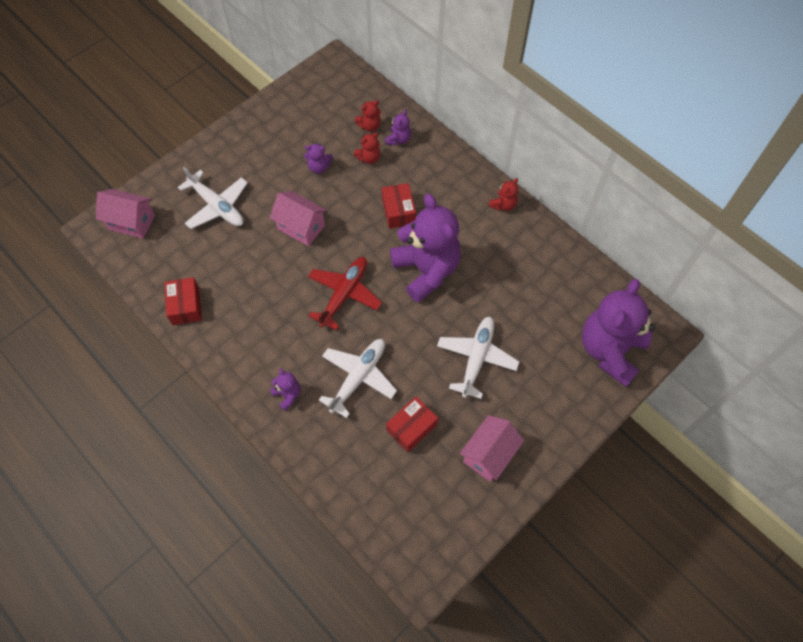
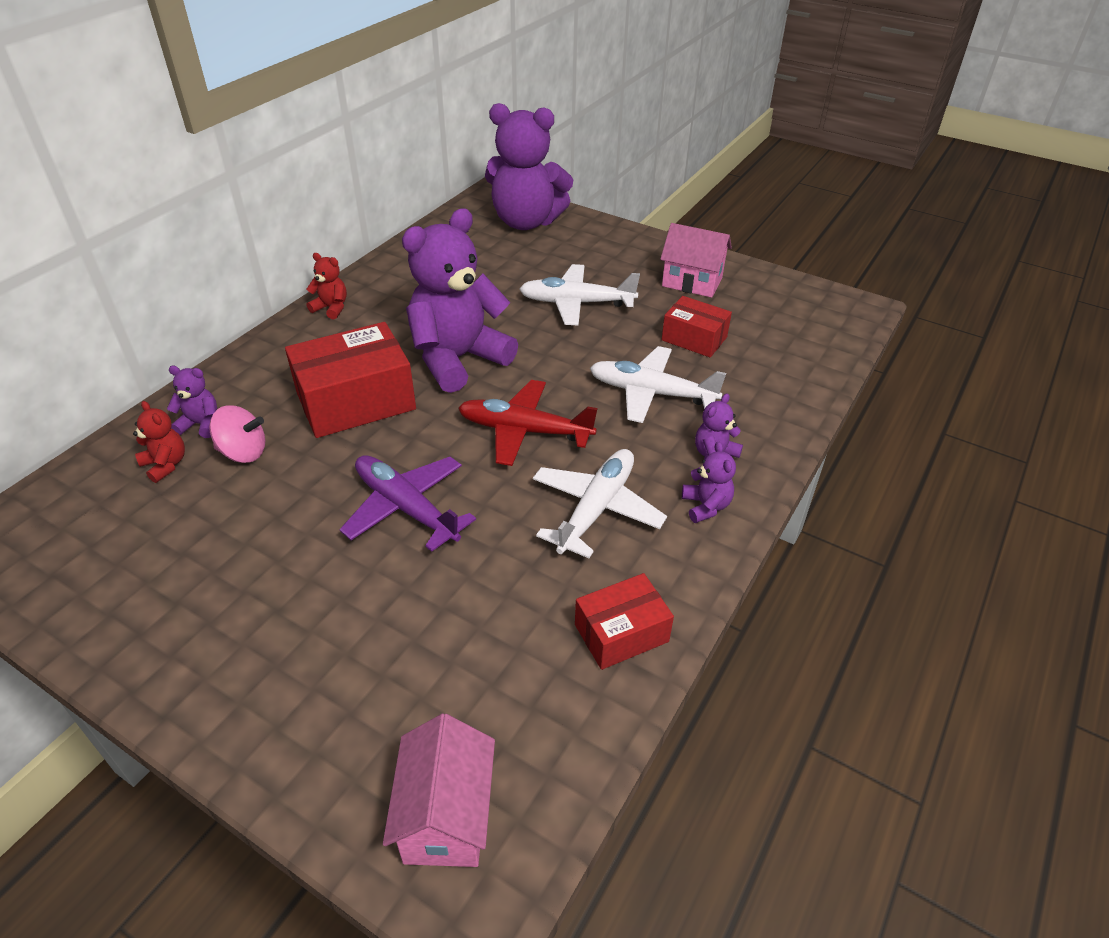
camera: 105 degrees left, 20 degrees down
white plane [178,167,248,229] -> white plane moved to [533,449,667,558]
pink house [270,191,327,246] -> purple plane [339,455,476,552]
purple teddy bear [304,143,333,174] -> purple teddy bear moved to [682,442,736,523]
red teddy bear [354,132,380,164] -> pink spinning top [209,405,265,463]
red box [382,183,416,229] -> red box [285,322,416,438], size x1.72

